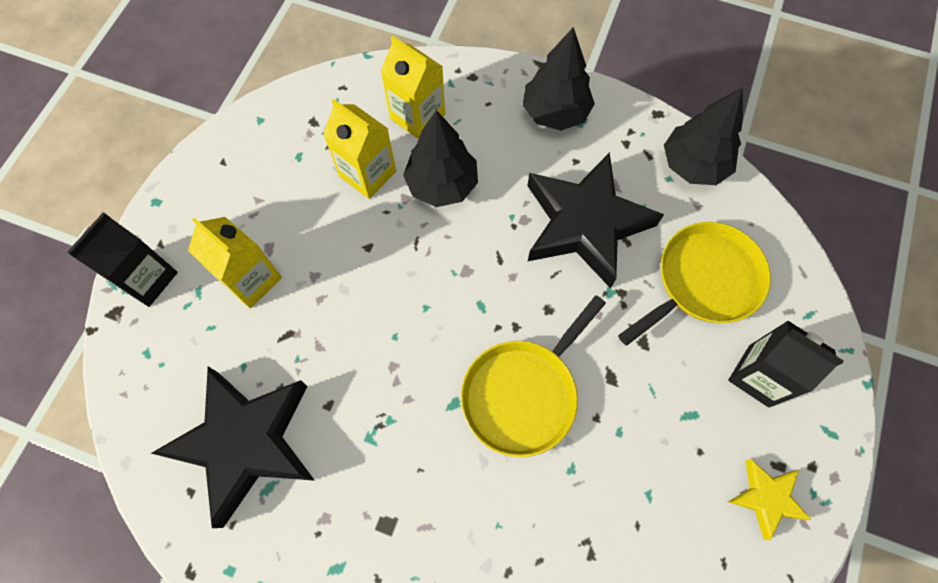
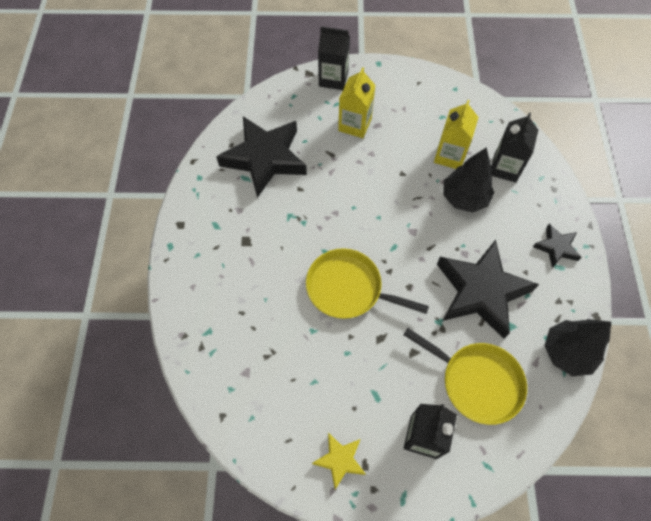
camera: 70 degrees right, 5 degrees down
yellow carton [381,36,445,139] -> black carton [491,112,538,183]
black tree [523,27,595,131] -> black star [533,224,582,268]

